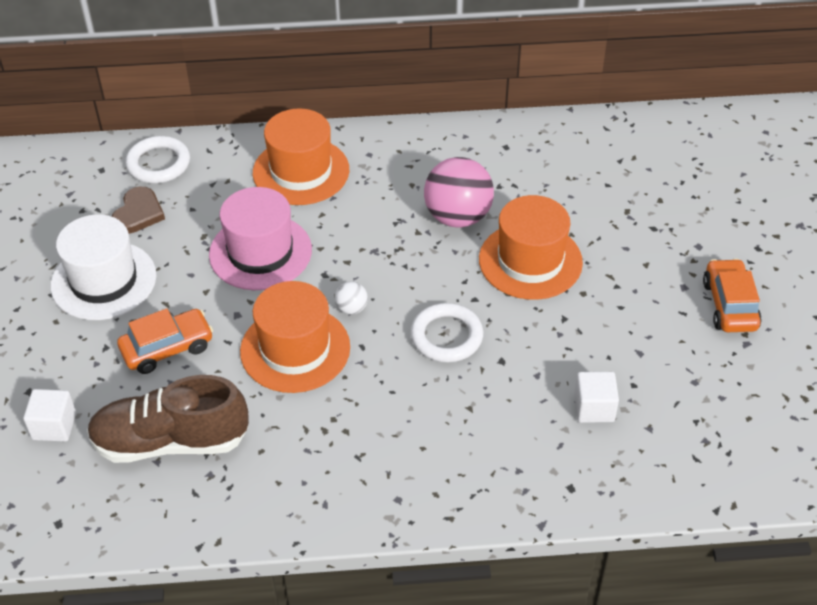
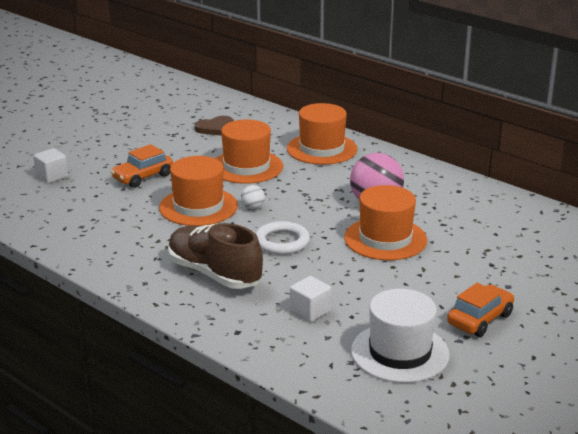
camera: 45 degrees right, 20 degrees down
white hat [50,215,157,320] -> white hat moved to [351,289,450,383]
brown shoe [87,375,249,463] -> brown shoe moved to [168,223,263,289]
orange car [117,308,213,374] -> orange car turned 120 degrees clockwise [111,144,173,188]
white ring [125,136,190,183] -> none
pink hat [209,187,312,290] -> orange hat [215,119,283,184]

